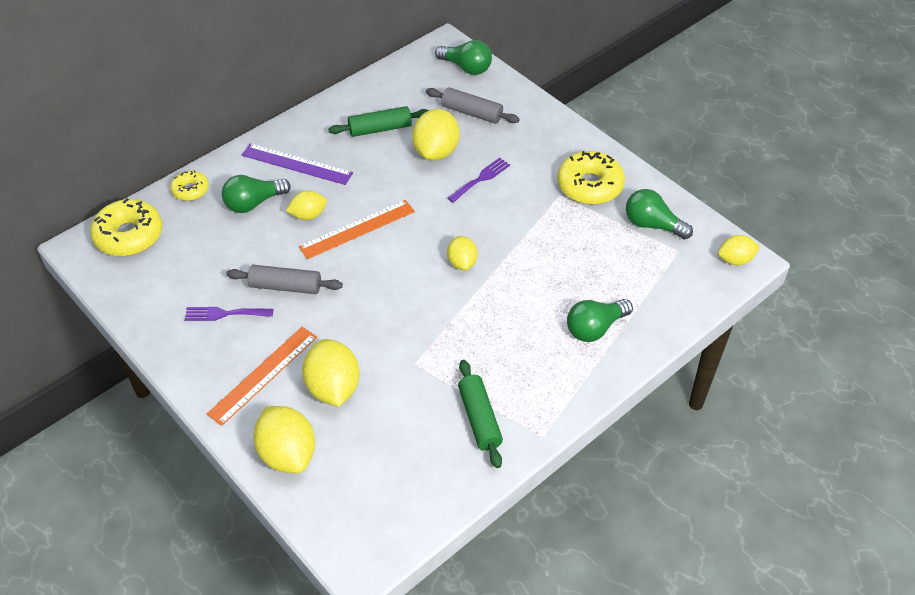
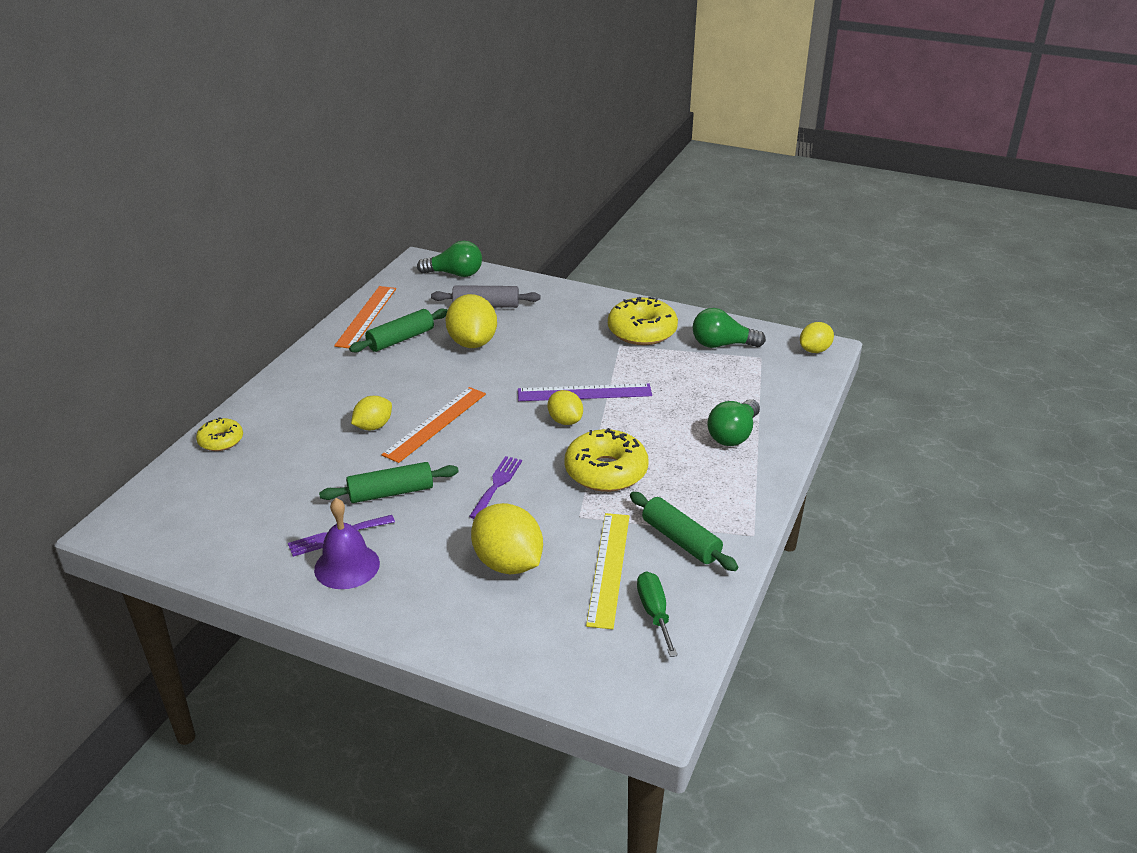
camera: 25 degrees left, 15 degrees down
yellow donut [90,198,162,256] -> yellow donut moved to [565,428,648,492]
orange ruler [207,327,317,426] -> orange ruler moved to [334,286,396,348]
green light bulb [222,175,291,213] -> none
grey rolling pin [227,265,343,294] -> green rolling pin [319,462,459,503]
purple ruler [242,144,353,185] -> purple ruler moved to [518,383,652,401]
yellow lemon [253,406,315,473] -> none
purple fork [447,158,510,203] -> purple fork moved to [469,456,522,519]
none -> purple bell [314,498,380,589]
none -> yellow ruler [586,513,629,629]
none -> green screwdriver [637,571,678,657]

